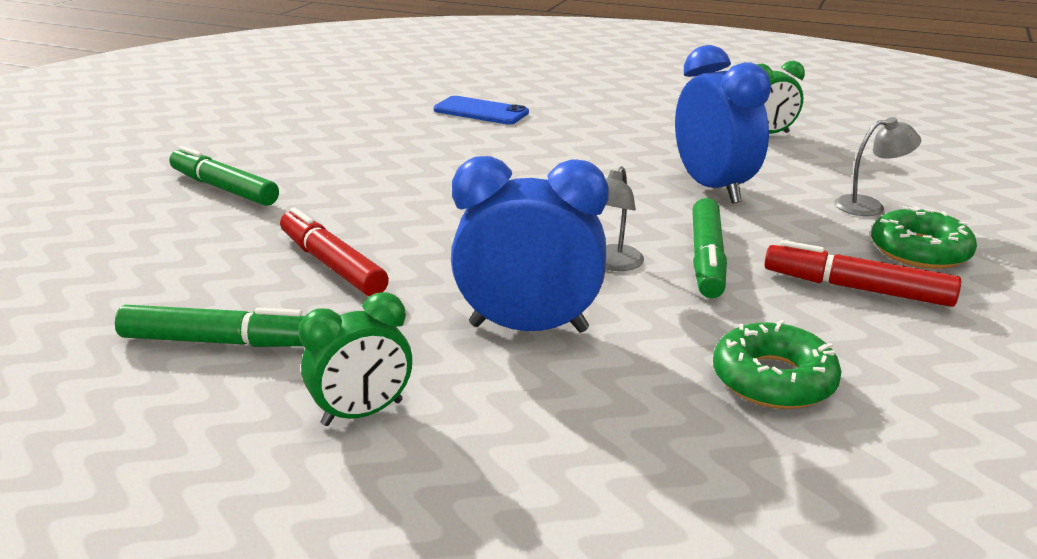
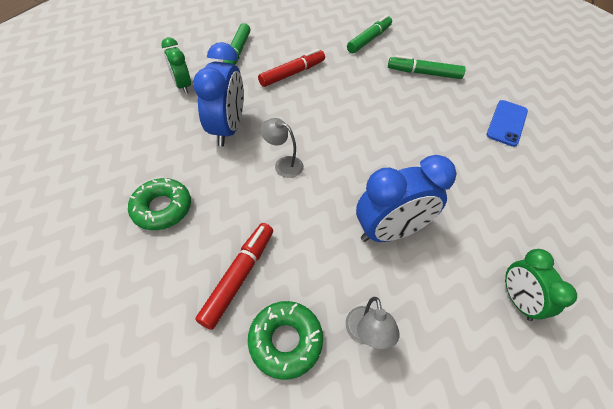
camera: 90 degrees right, 25 degrees up
green marker [692,198,727,298] -> green marker moved to [388,55,466,79]

